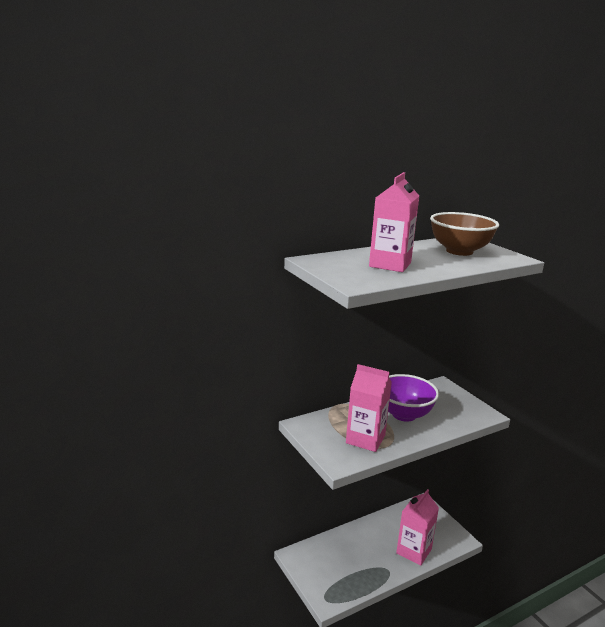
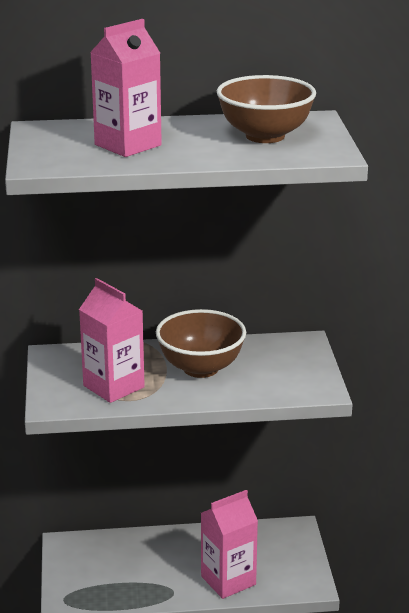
camera: 25 degrees right, 5 degrees up
purple bowl [388,374,439,422] -> brown bowl [156,309,246,378]

